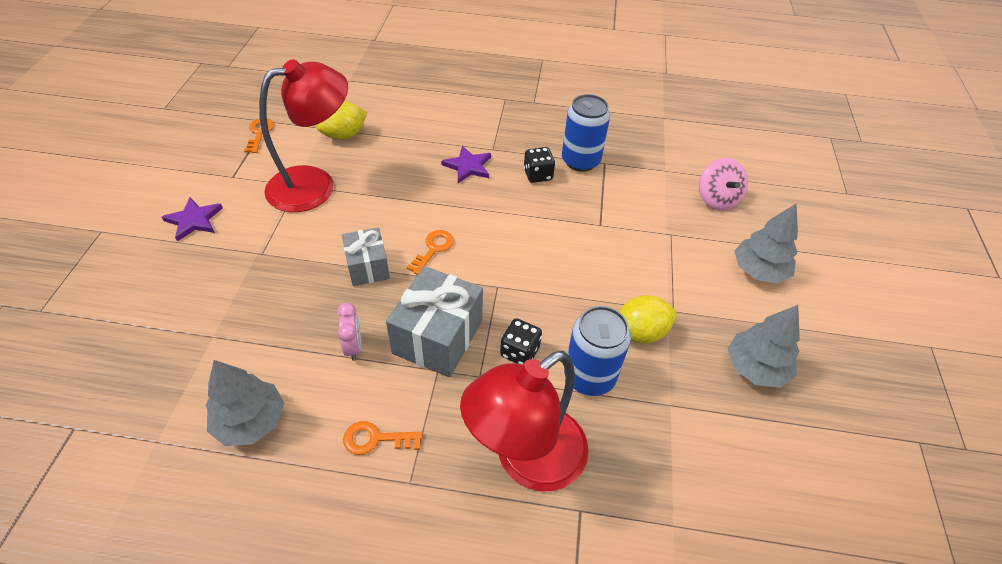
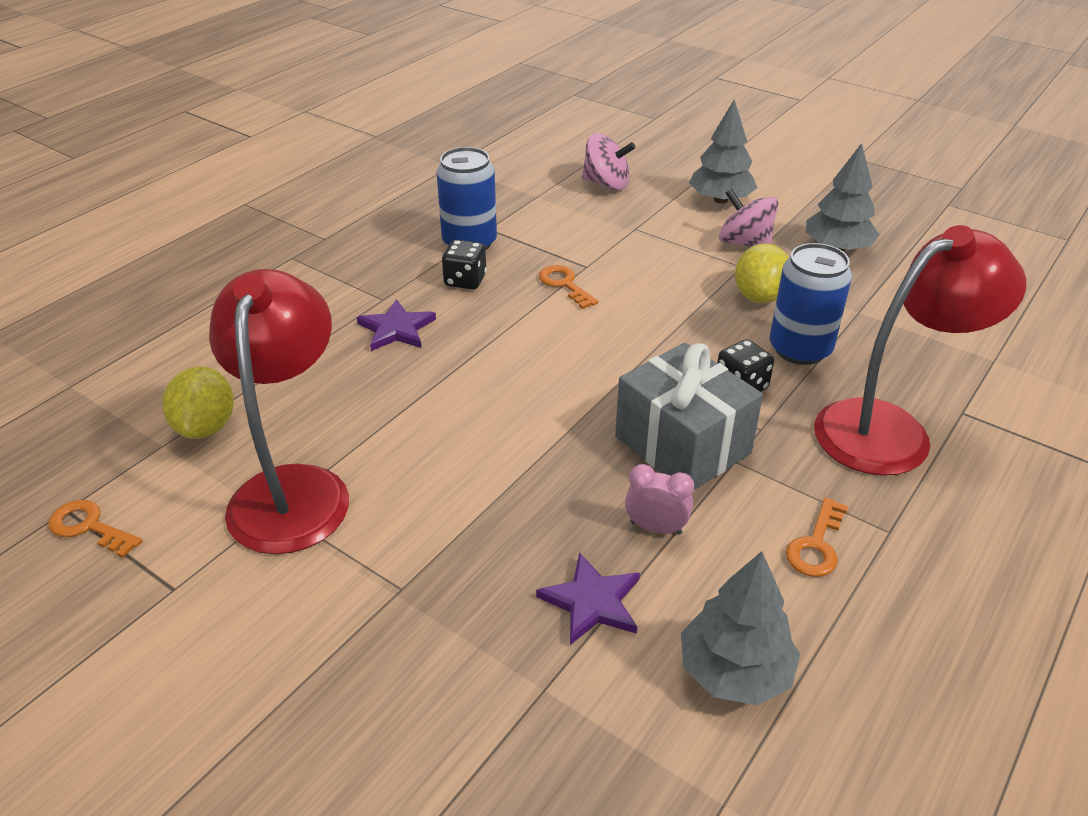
camera: 60 degrees left, 10 degrees down
purple star [162,197,223,242] -> purple star moved to [536,552,640,645]
grey gift [342,227,390,286] -> none
orange key [406,230,454,275] -> orange key moved to [539,265,599,309]
red lamp [460,351,589,491] -> red lamp turned 105 degrees counterclockwise [814,225,1026,476]
none -> pink spinning top [719,188,778,247]

